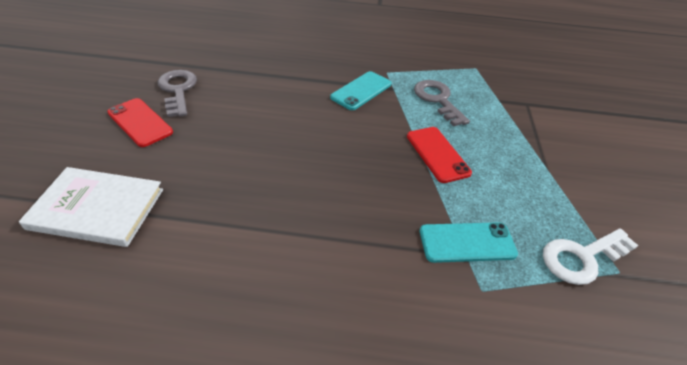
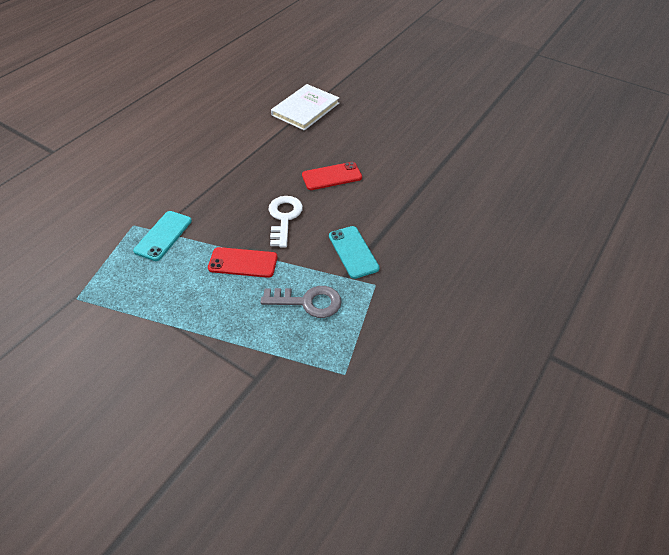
camera: 120 degrees right, 5 degrees up
red phone [107,98,173,147] -> red phone moved to [302,162,362,190]
grey key [158,70,197,117] -> none
white key [543,228,638,285] -> white key moved to [269,196,303,248]

